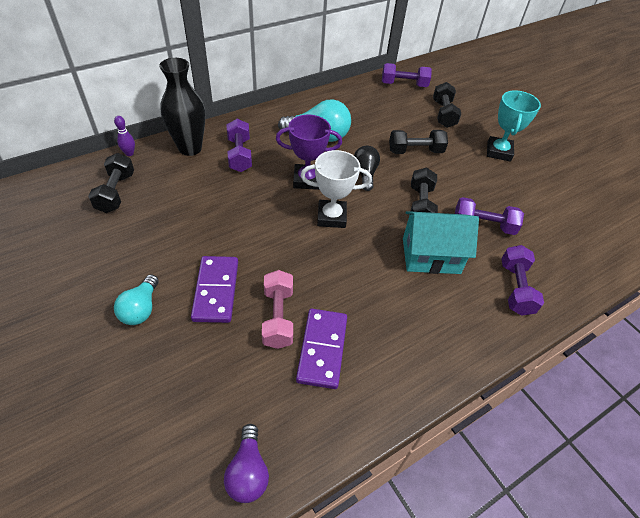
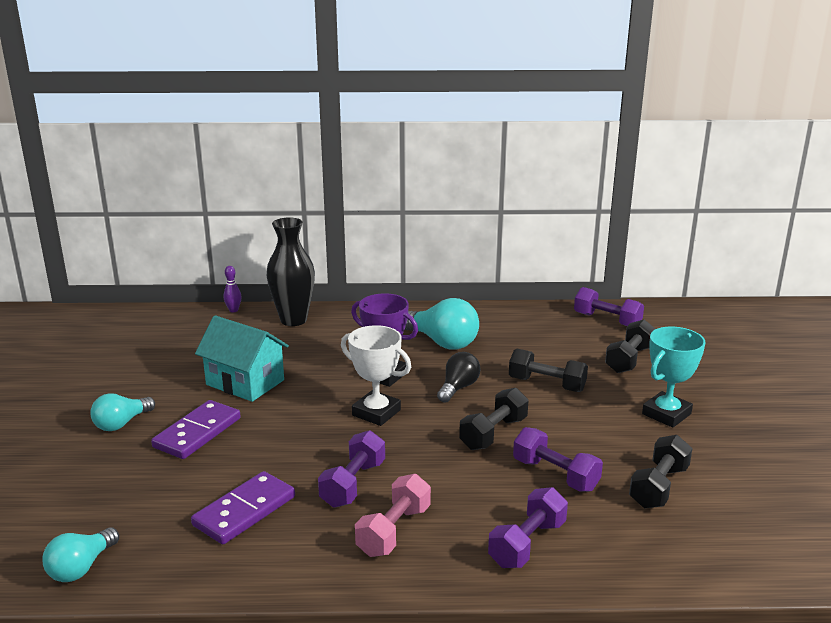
camera: 35 degrees right, 25 degrees down
black dumbbell [88,153,134,213] -> black dumbbell moved to [629,435,692,508]
purple light bulb [224,424,269,503] -> turquoise light bulb [42,527,119,582]
purple dumbbell [226,119,252,172] -> purple dumbbell moved to [318,430,385,508]
pink dumbbell [262,270,293,349] -> pink dumbbell moved to [355,474,431,557]
turquoise house [403,211,479,274] -> turquoise house moved to [195,315,289,402]

